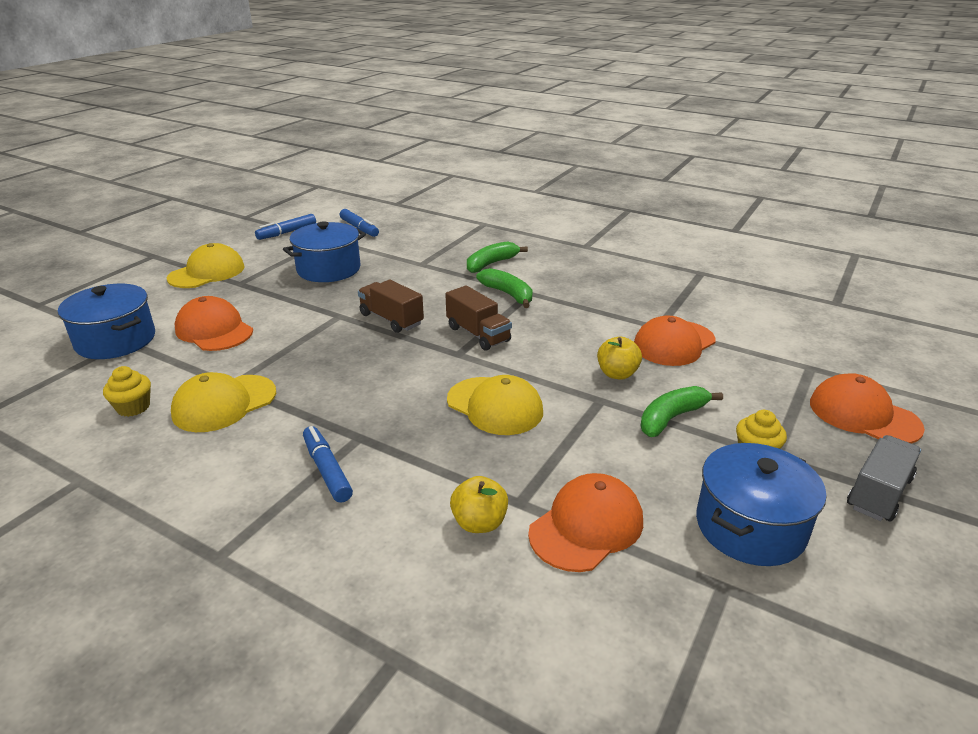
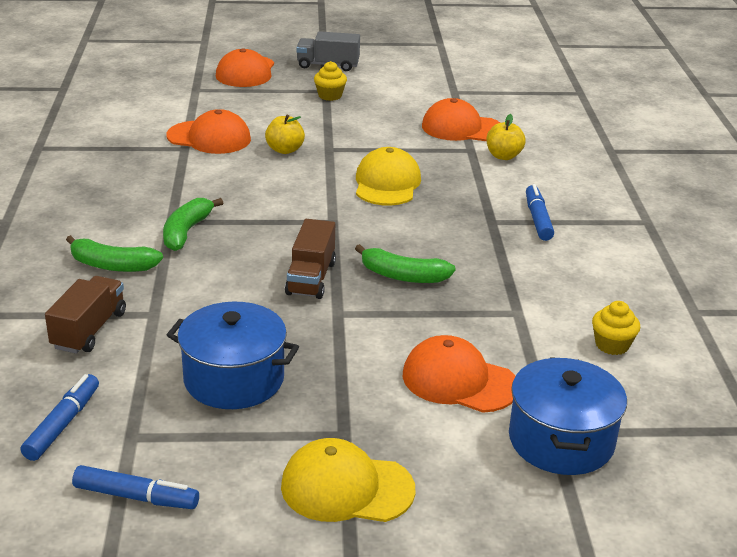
camera: 125 degrees left, 0 degrees up
yellow cap [171,372,276,432] -> none
orange cap [175,296,253,351] -> orange cap turned 105 degrees clockwise [403,335,515,413]
blue marker [303,426,353,503] -> blue marker turned 150 degrees clockwise [526,184,554,241]
brown truck [445,285,512,351] -> brown truck moved to [45,276,126,354]
green banana [640,386,723,437] -> green banana moved to [355,244,456,283]
blue pot [696,443,826,566] -> none

